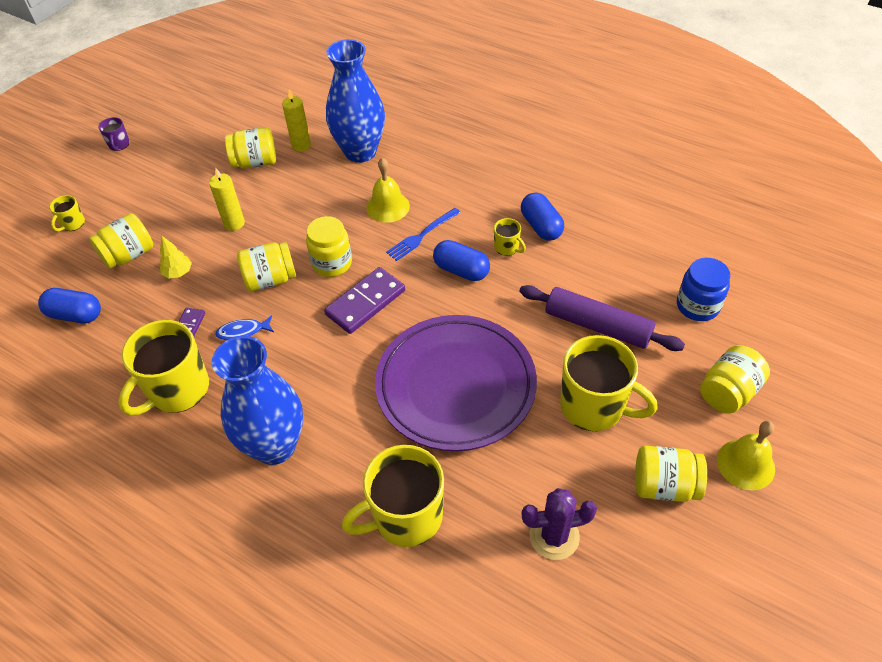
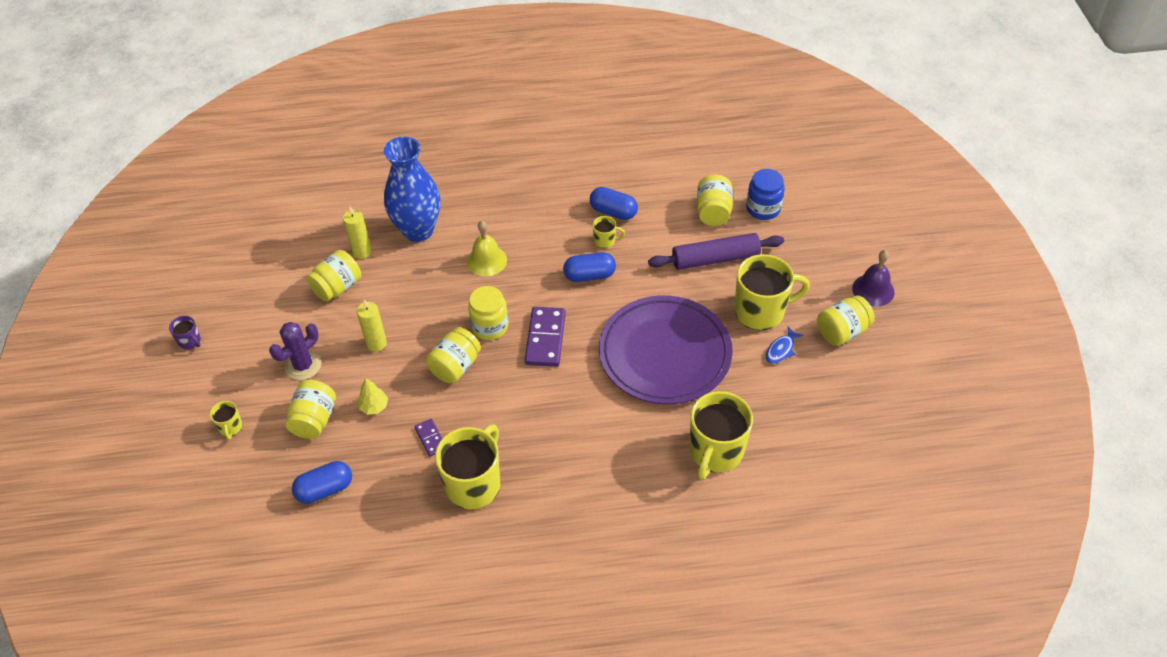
camera: 40 degrees left, 0 degrees up
yellow mug [119,320,209,416] -> yellow mug turned 150 degrees counterclockwise [435,424,500,510]
blue vase [212,336,303,465] -> none
blue fish [215,315,274,340] -> blue fish moved to [766,327,804,364]
blue fork [386,208,461,261] -> none
purple cactus [521,488,597,560] -> purple cactus moved to [269,322,321,380]
yellow jar [700,345,770,414] -> yellow jar moved to [697,175,733,226]
yellow bell [717,421,775,490] -> purple bell [852,250,895,307]

